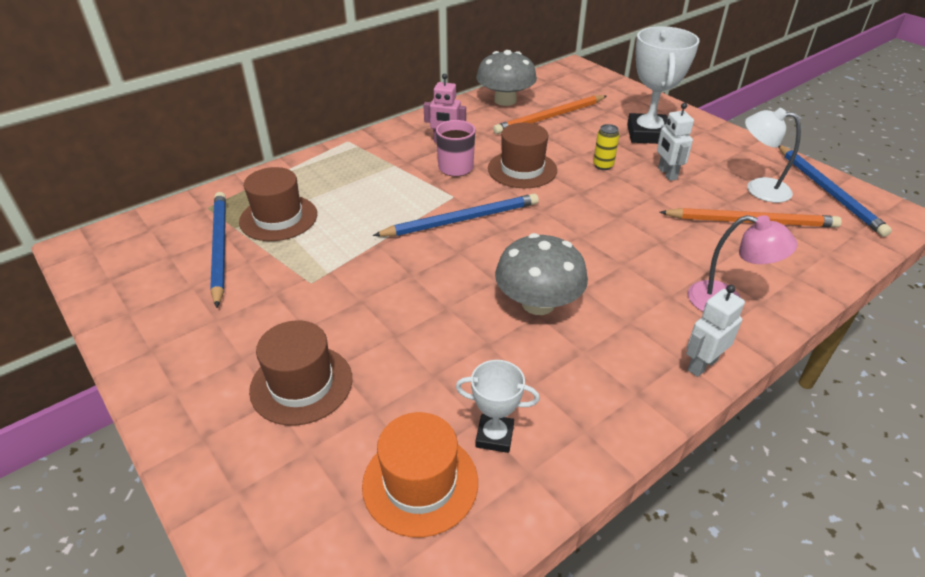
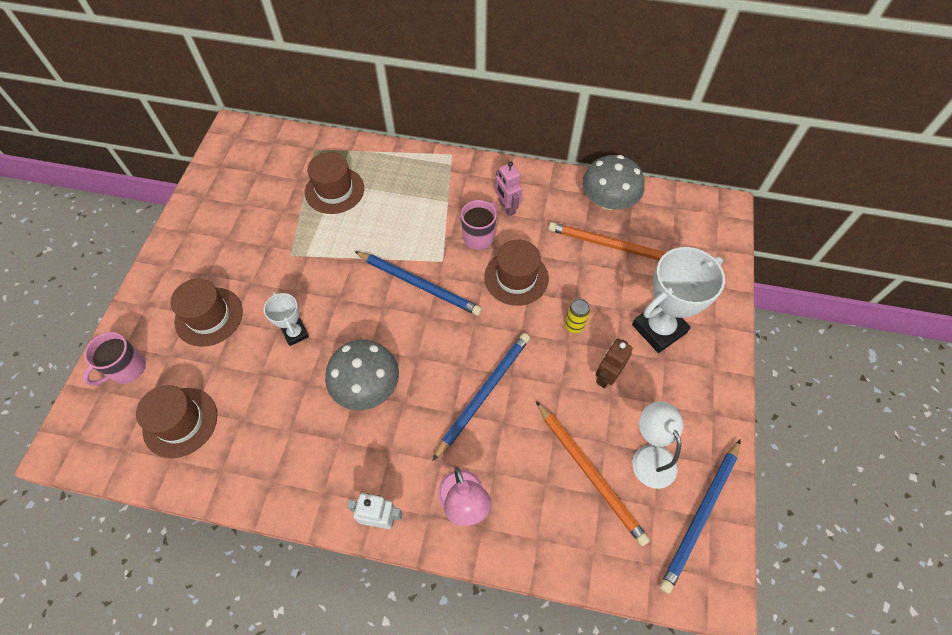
camera: 50 degrees right, 20 degrees up
blue pencil [210,192,226,308] -> blue pencil moved to [432,333,530,461]
orange hat [362,412,478,538] -> brown hat [136,385,217,458]
white trophy [456,360,540,453] -> white trophy moved to [264,292,309,346]
white robot [657,103,694,181] -> brown robot [596,339,633,388]
none -> pink mug [83,332,146,386]

